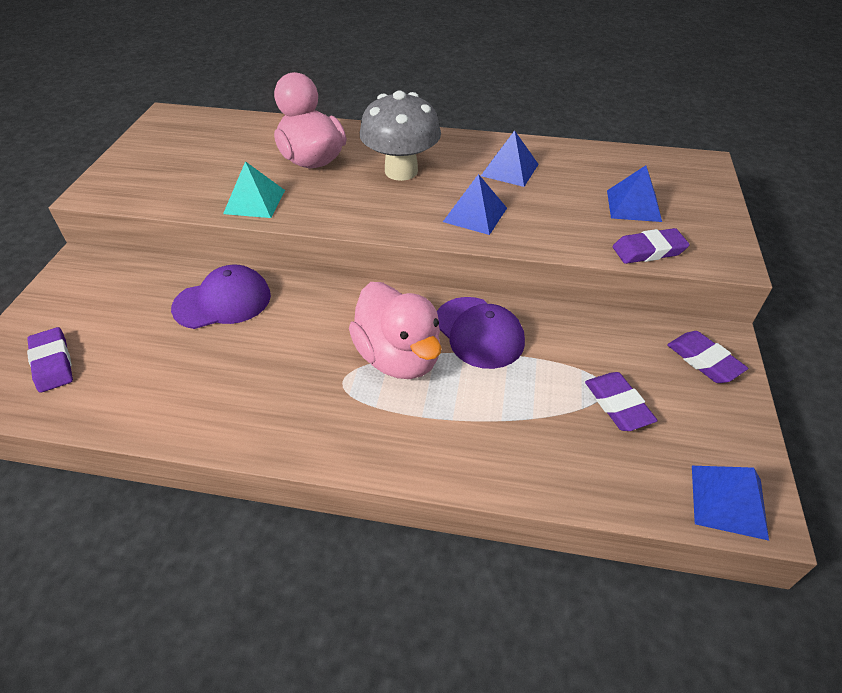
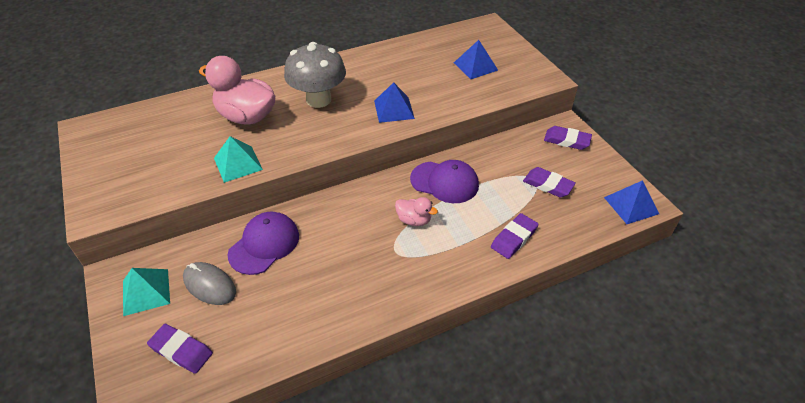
camera: 35 degrees left, 0 degrees up
pink duck [349,282,441,379] -> pink duck [395,197,438,226], size x0.49
blue pyramid [481,130,539,187] -> none
purple eraser [613,228,690,264] -> purple eraser moved to [491,213,539,259]
none -> turquoise pyramid [123,268,170,316]
none -> grey mouse [183,262,236,305]

